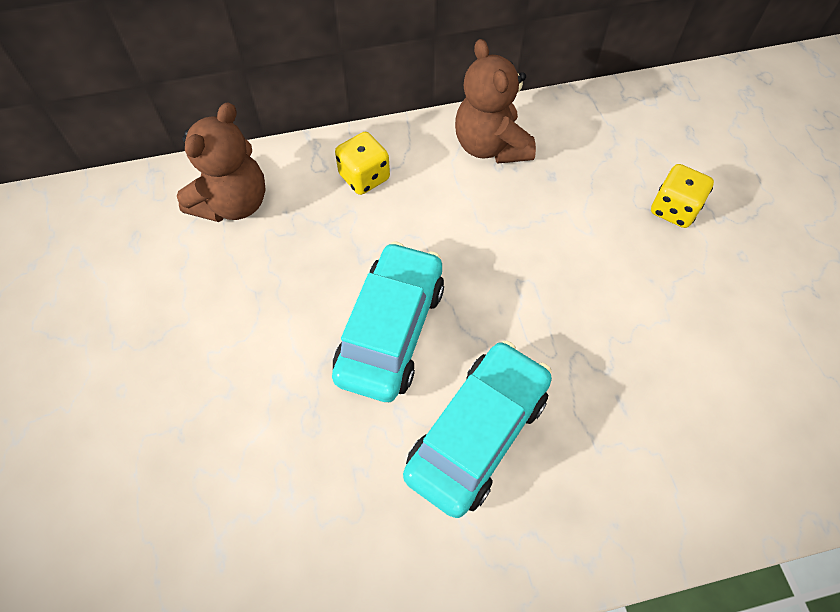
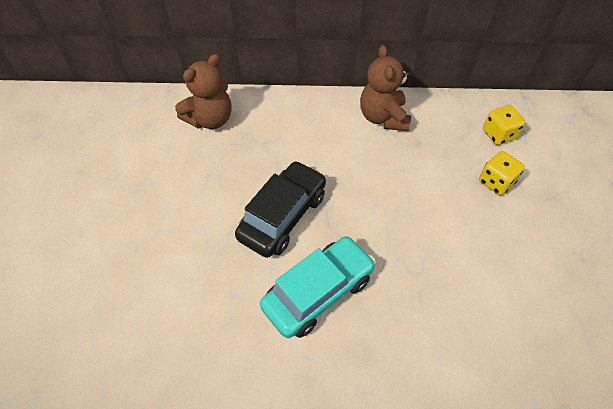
camera: 15 degrees right, 5 degrees down
turquoise car [332,241,444,402] -> black car [235,161,326,258]
yellow dice [335,132,390,195] -> yellow dice moved to [483,105,525,145]

